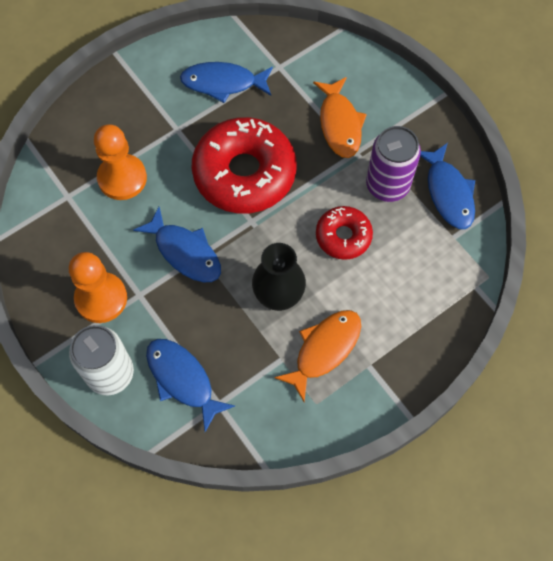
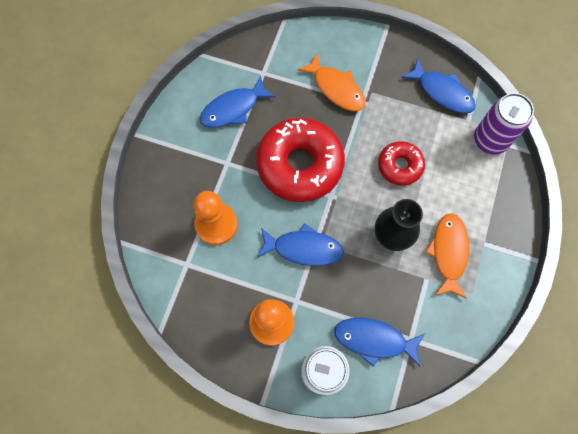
camera: 35 degrees left, 5 degrees up
purple can [366,126,421,202] -> purple can moved to [474,93,534,155]

